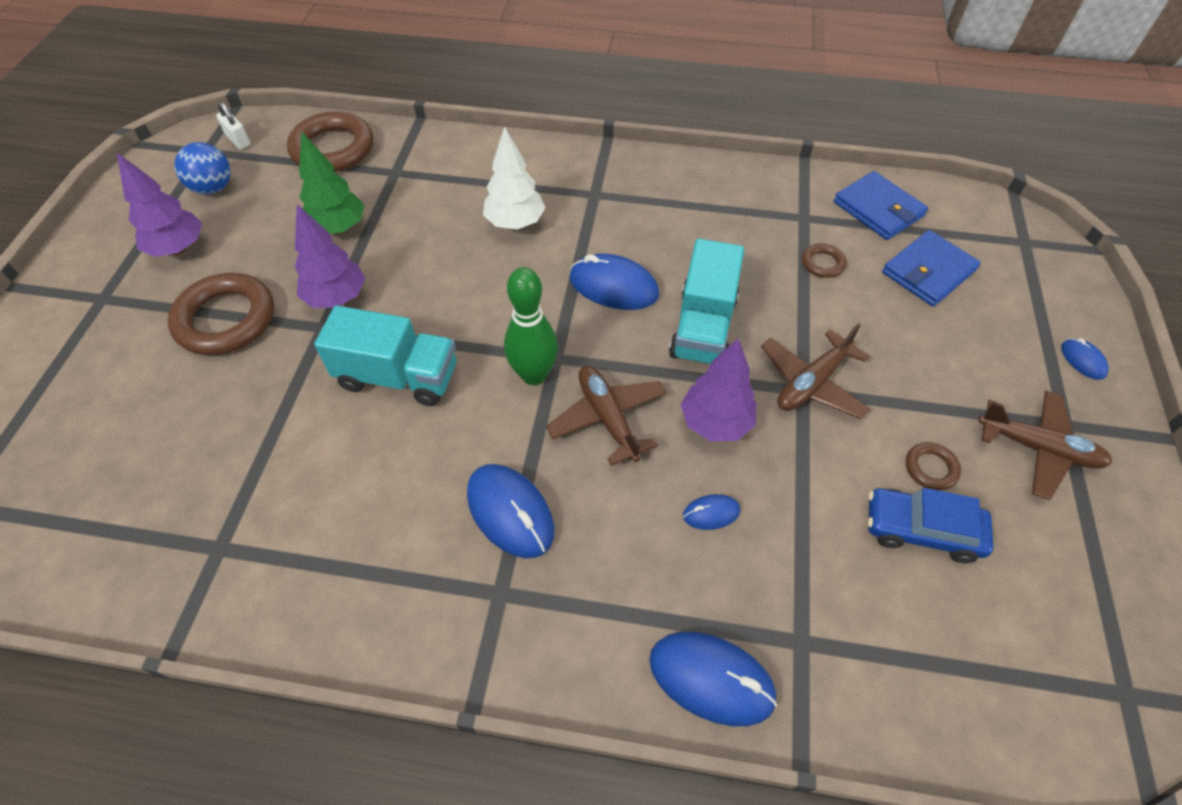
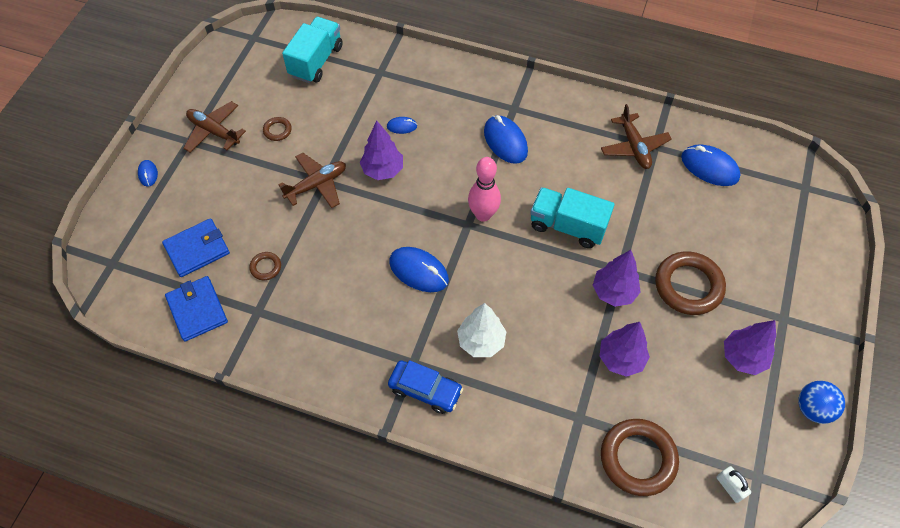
camera: 170 degrees left, 5 degrees up
blue ball [174,142,231,195] -> blue ball moved to [798,381,845,424]
green tree [299,132,365,234] -> purple tree [600,322,650,377]
green bowling pin [504,267,558,385] -> pink bowling pin [468,157,501,222]
brown plane [546,366,667,466] -> brown plane moved to [601,104,672,169]
blue mouse [649,632,777,726] -> blue mouse moved to [681,144,740,186]
turquoise truck [669,239,744,364] -> turquoise truck moved to [282,17,343,83]
blue car [868,488,994,563] -> blue car moved to [388,360,463,414]

